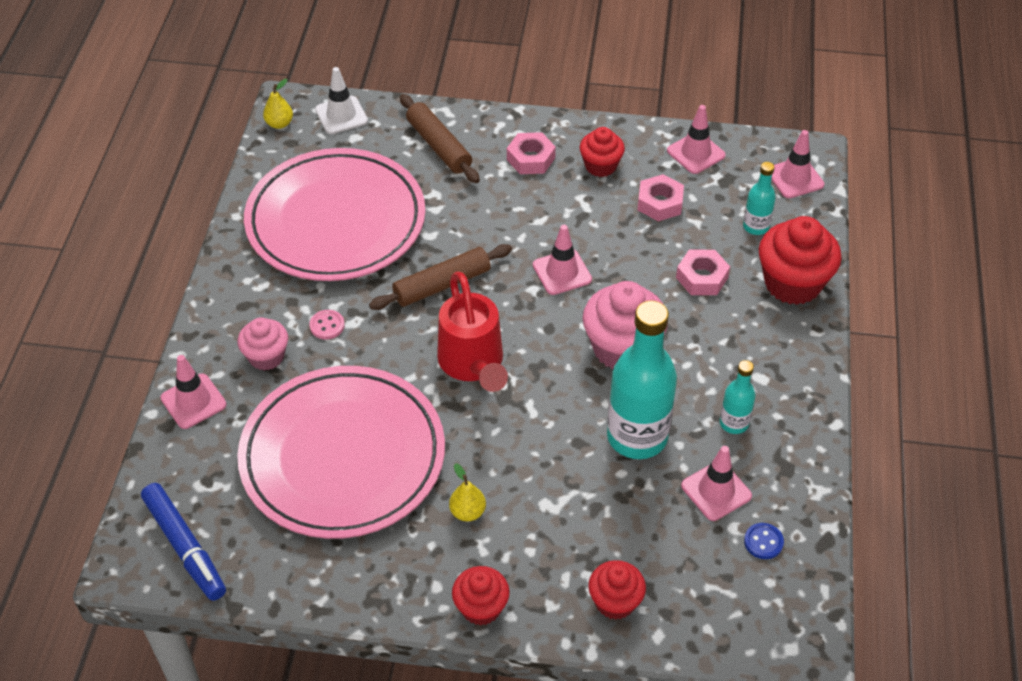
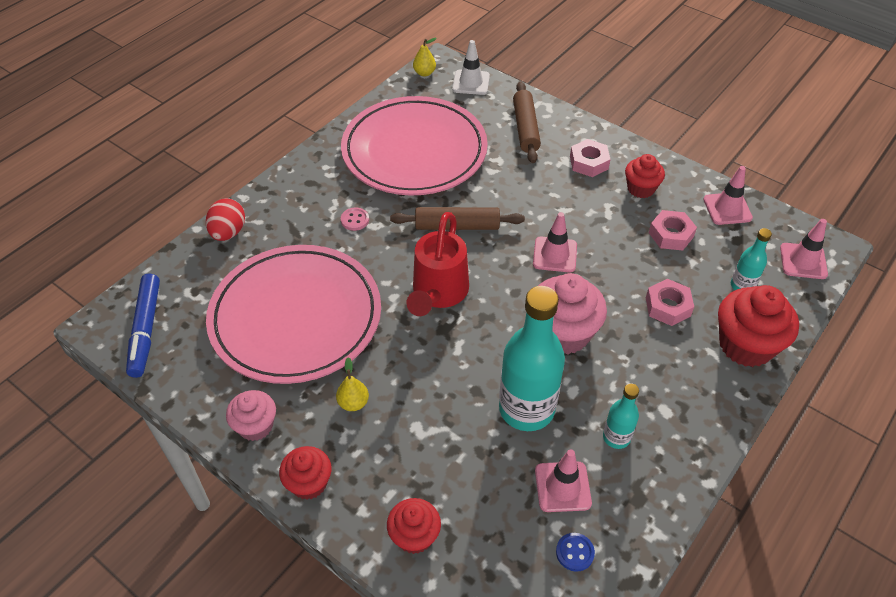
camera: 30 degrees right, 0 degrees up
pink traffic cone [160,355,227,429] -> red egg [206,198,245,241]
pink cupcake [238,317,288,370] -> pink cupcake moved to [226,390,276,441]

